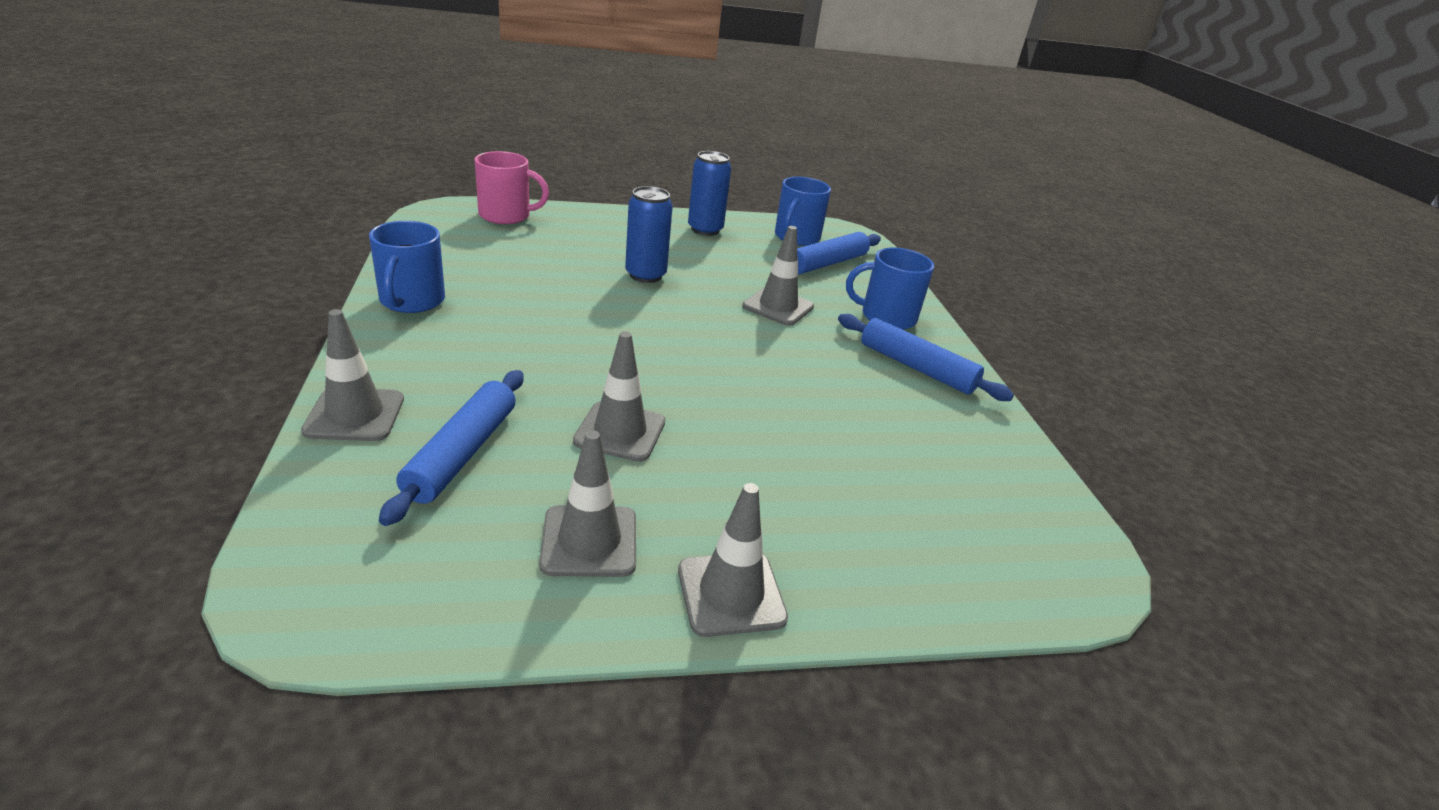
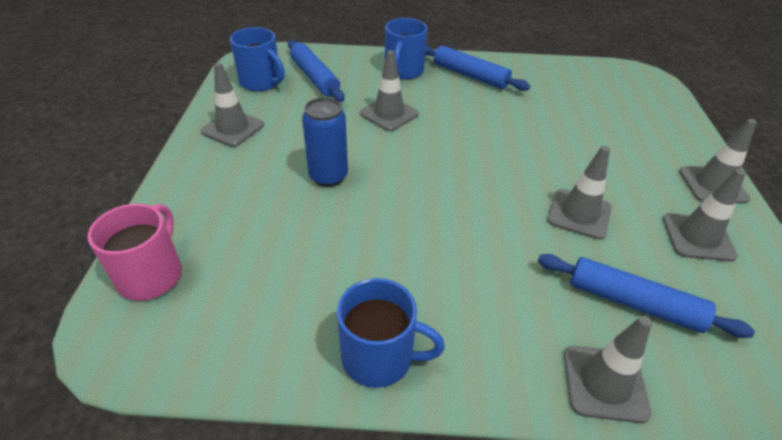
camera: 75 degrees left, 10 degrees up
blue can [688,151,731,236] -> grey traffic cone [200,63,264,147]
blue rolling pin [838,314,1014,401] -> blue rolling pin turned 75 degrees clockwise [425,45,530,91]

